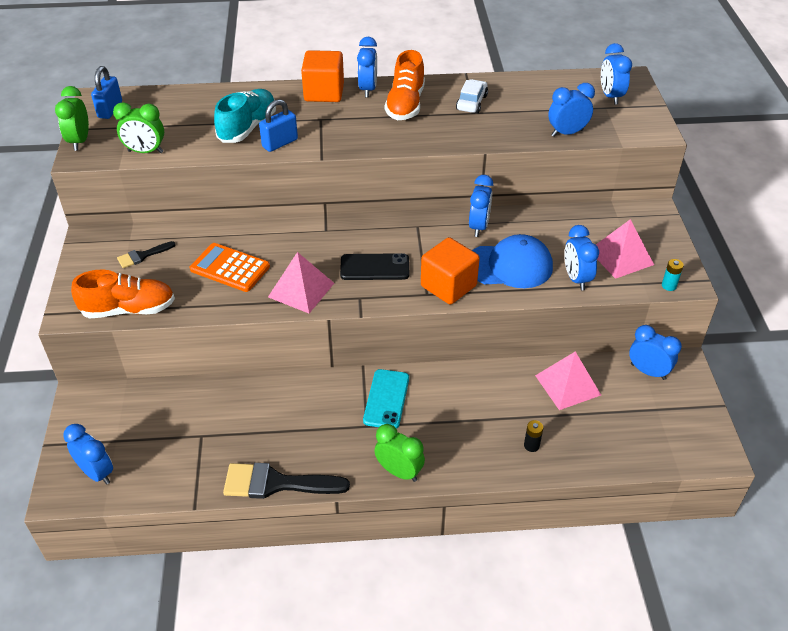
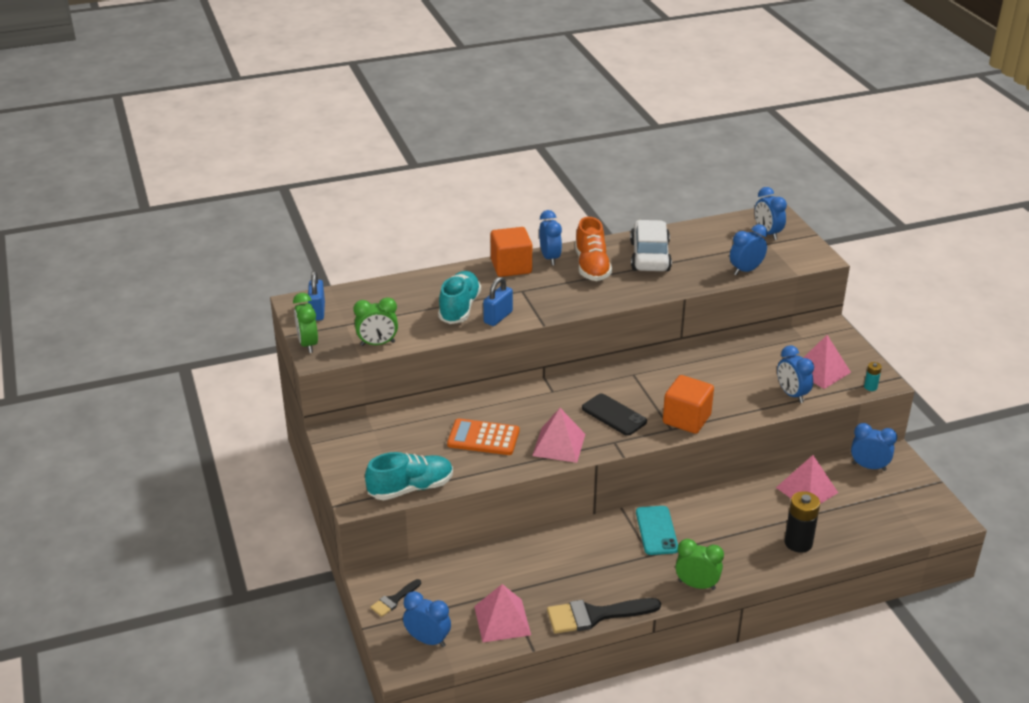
camera: 15 degrees left, 10 degrees down
orange shoe [71,270,175,318] -> turquoise shoe [365,452,453,500]
black brush [117,241,176,268] -> black brush moved to [370,579,421,617]
black phone [340,253,410,280] -> black phone turned 60 degrees clockwise [582,393,647,436]
white car [456,79,488,113] -> white car [630,220,672,271], size x1.75
blue clock [469,175,493,237] -> none
blue cap [472,234,553,288] -> none
black battery [524,420,543,452] -> black battery [784,491,820,553], size x1.98
none -> pink pyramid [474,584,531,642]

